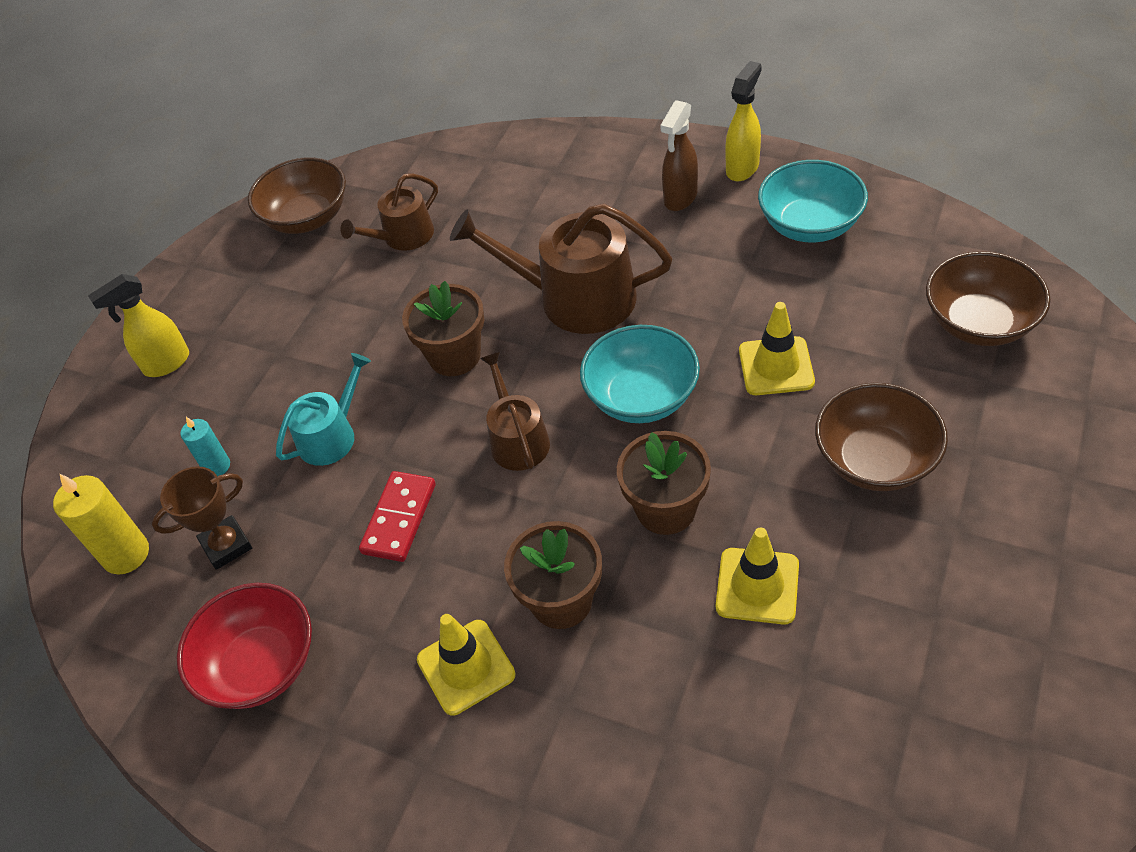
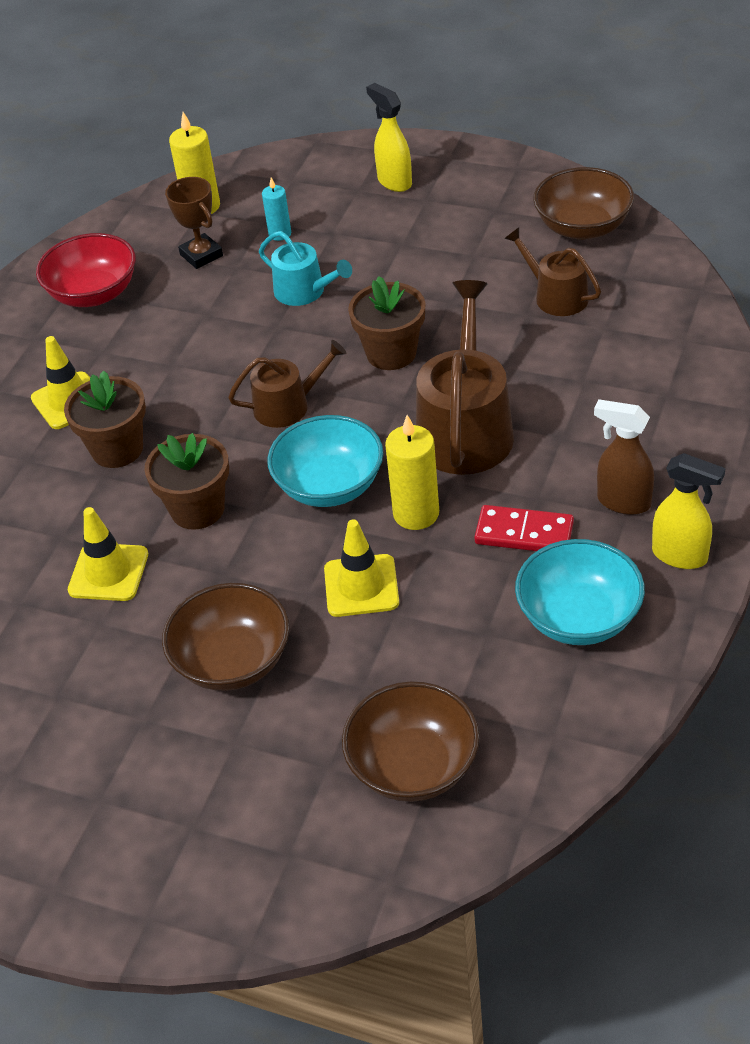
camera: 85 degrees right, 5 degrees down
red domino [359,471,436,562] -> red domino moved to [474,505,574,551]
none -> yellow candle [385,415,439,530]

